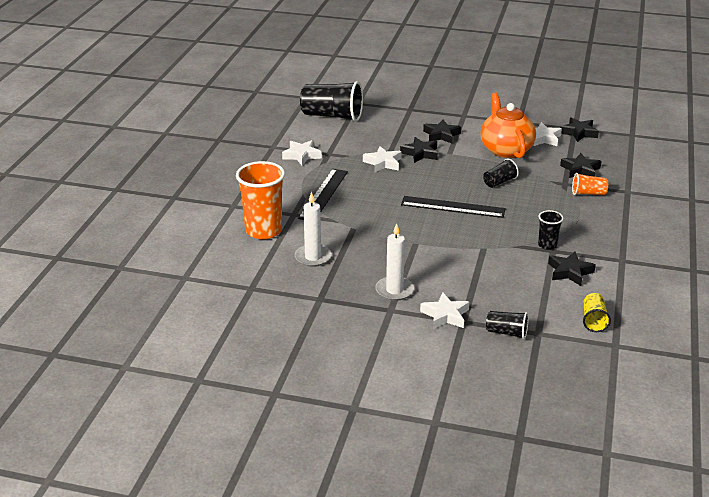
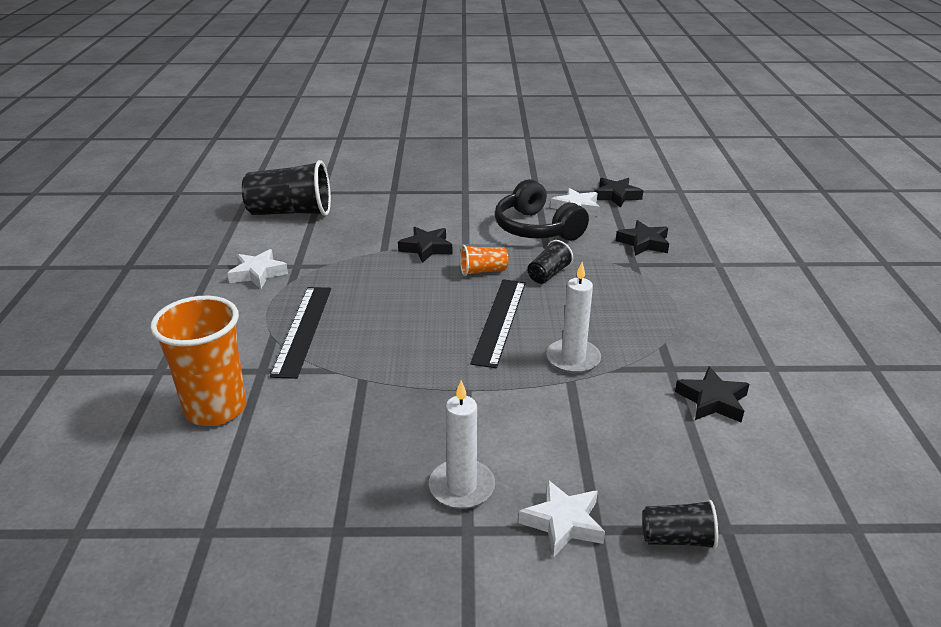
camera: 15 degrees left, 0 degrees up
white candle [295,192,332,267] -> white candle moved to [546,262,601,374]
white star [363,146,402,173] -> none
black ruler [401,196,506,218] -> black ruler turned 75 degrees counterclockwise [470,279,526,368]
black star [423,119,461,143] -> none
orange teapot [481,93,536,158] -> black headphones [495,179,589,241]
black cup [538,210,563,250] -> none
orange cup [572,173,608,195] -> orange cup moved to [460,245,508,276]
yellow cup [583,293,611,332] -> none

